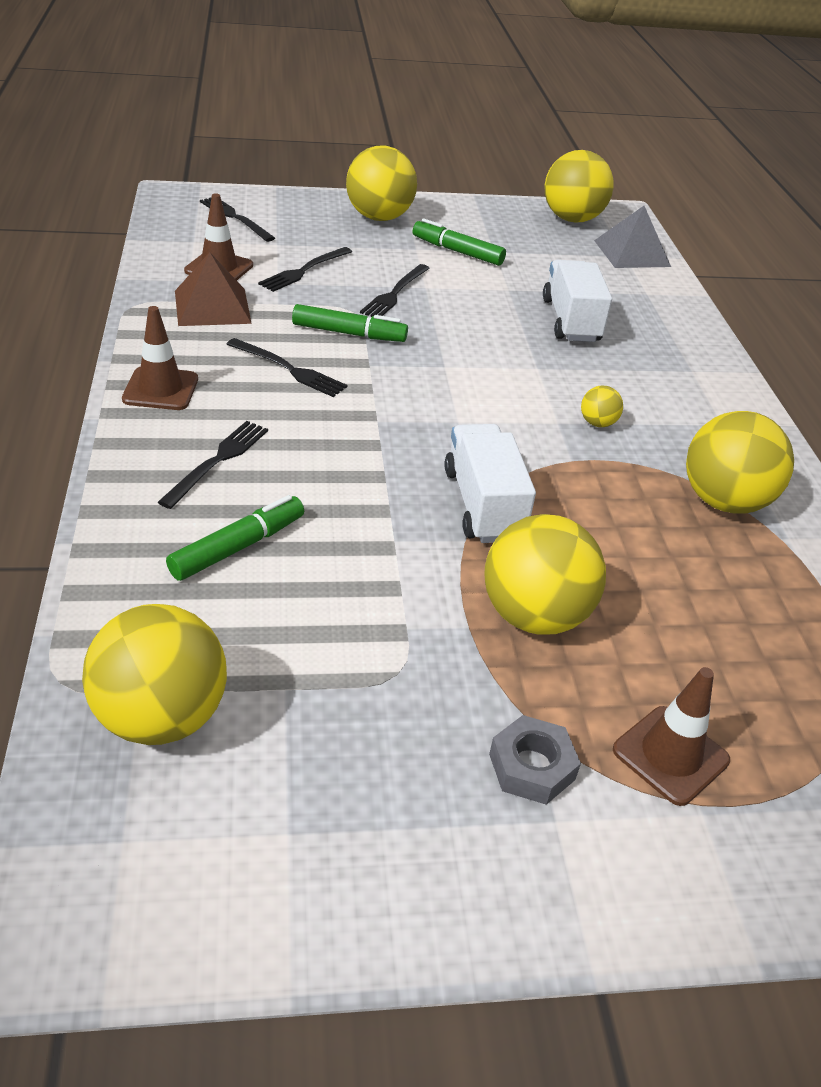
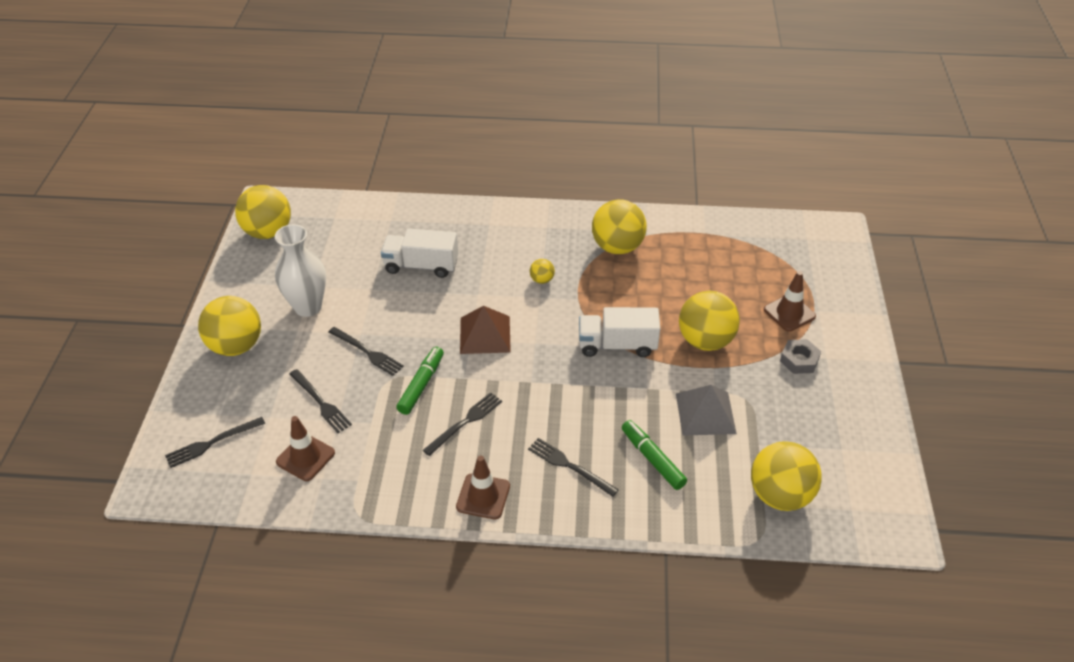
camera: 75 degrees left, 5 degrees up
brown pyramid [175,252,252,326] -> brown pyramid moved to [460,306,511,354]
green marker [413,219,506,266] -> white vase [275,224,326,317]
grey pyramid [594,206,671,268] -> grey pyramid moved to [676,385,737,436]

